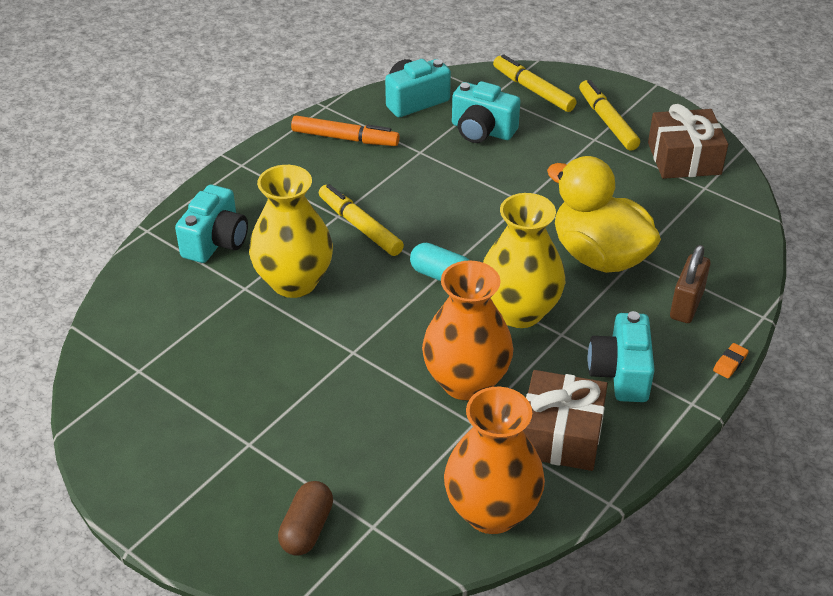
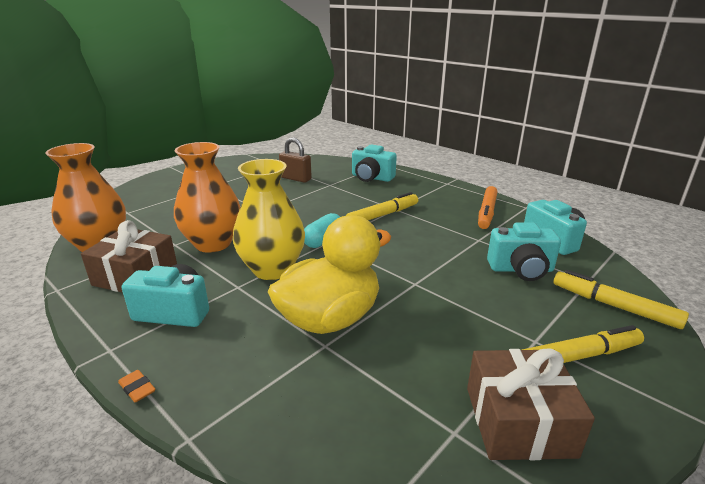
camera: 95 degrees right, 15 degrees down
yellow vase [249,165,333,298] -> none
brown capsule [278,481,333,556] -> none
turquoise camera [452,81,520,143] -> turquoise camera turned 120 degrees counterclockwise [487,222,561,281]
yellow marker [493,54,577,112] -> yellow marker turned 105 degrees counterclockwise [554,270,689,329]
brown padlock [670,245,711,323] -> brown padlock moved to [279,137,312,183]

